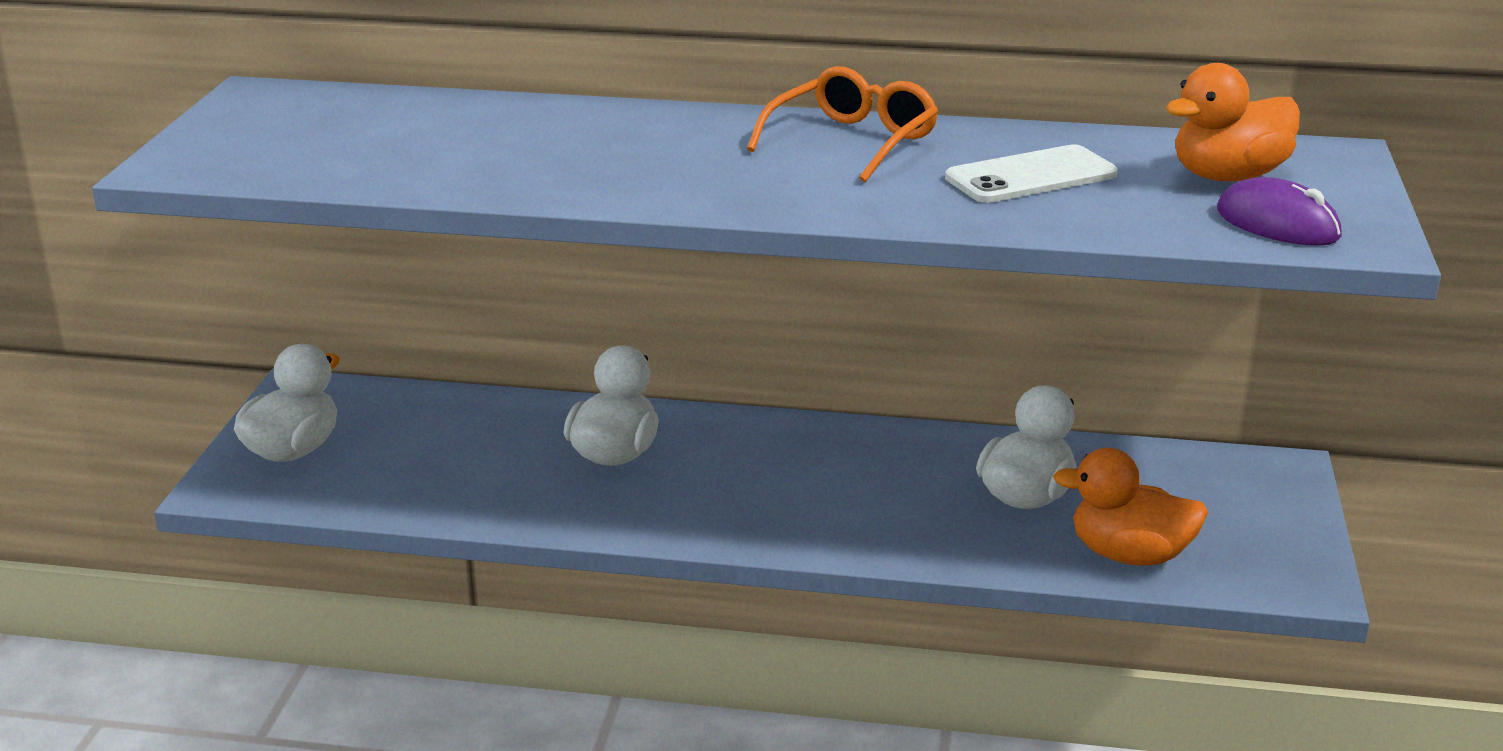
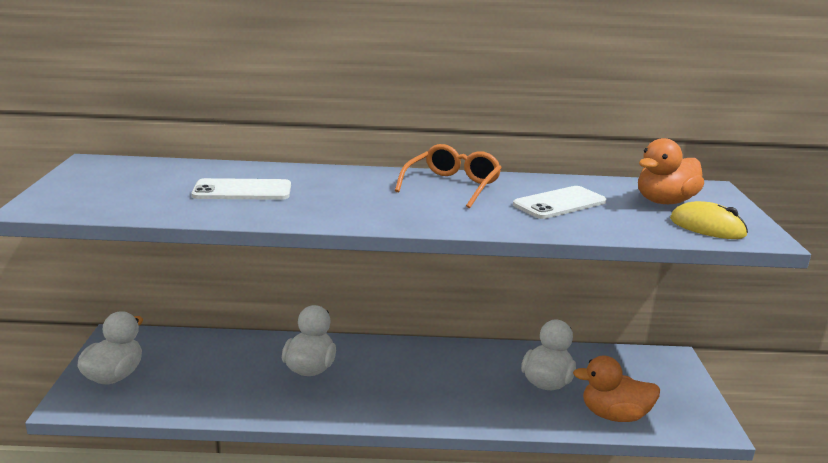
camera: 10 degrees left, 5 degrees down
purple mouse [1217,177,1342,246] -> yellow mouse [670,201,748,239]
none -> white phone [192,178,291,200]

